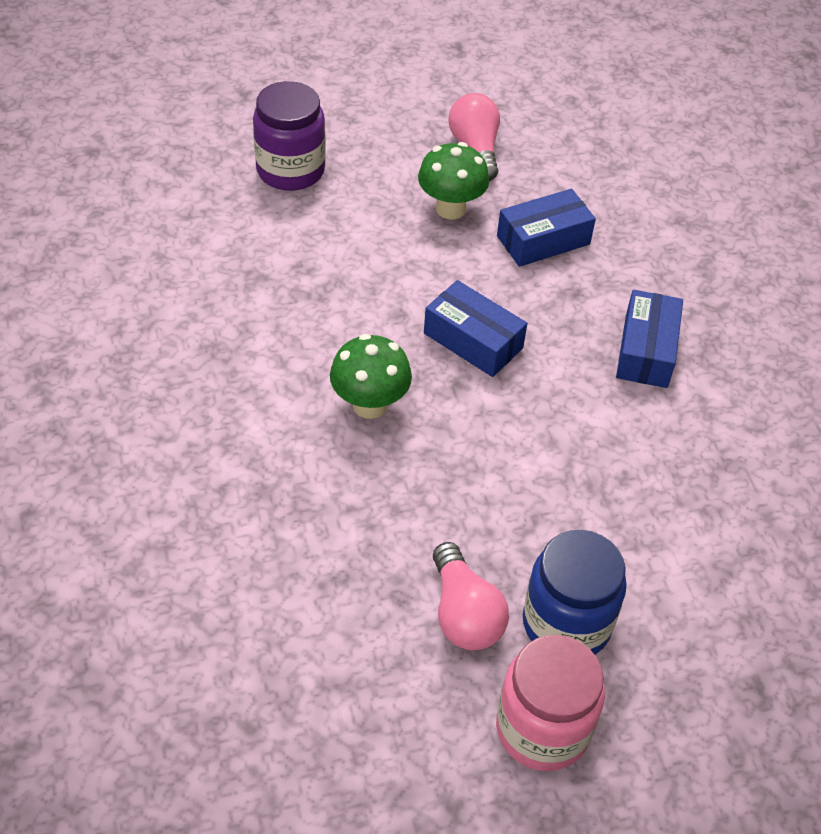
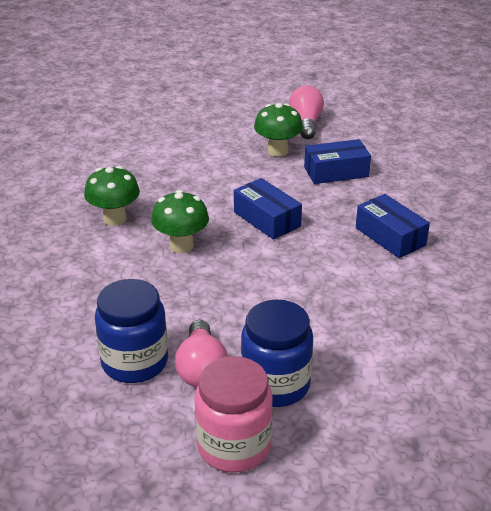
camera: 15 degrees right, 15 degrees down
purple jar [253,81,326,191] -> none
blue box [616,290,683,388] -> blue box turned 60 degrees counterclockwise [356,194,430,258]
none -> green mushroom [84,166,140,226]
none -> blue jar [95,279,168,383]

